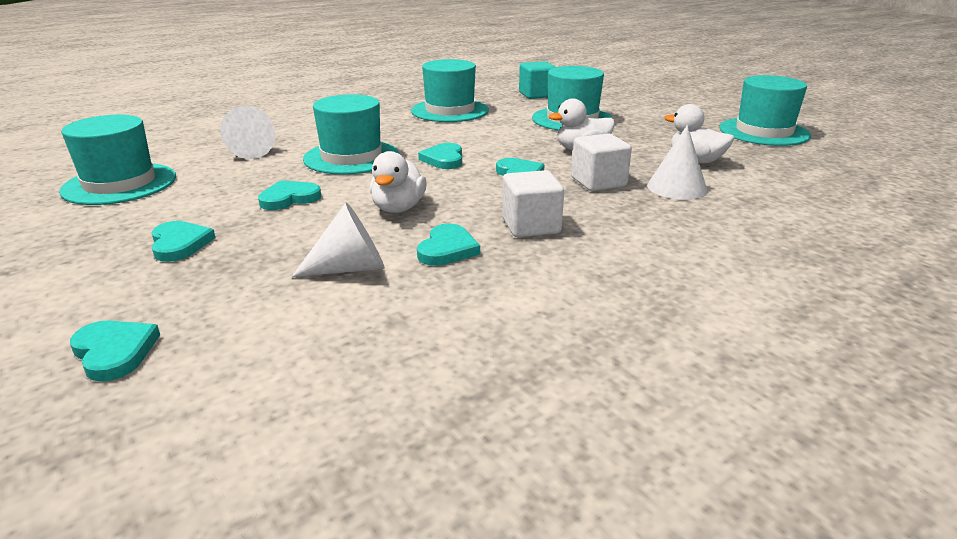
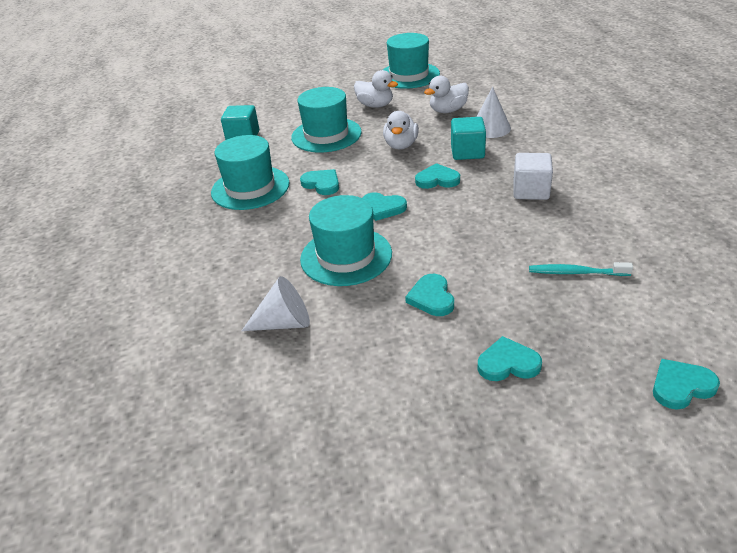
camera: 65 degrees left, 10 degrees up
turquoise hat [59,115,176,205] -> none
white cone [292,202,385,277] -> turquoise toothbrush [529,262,633,276]
white duck [370,151,427,213] -> white duck moved to [354,70,398,108]
turquoise heart [417,224,480,266] -> turquoise heart moved to [300,169,339,195]
white cube [571,133,632,191] -> turquoise cube [451,117,486,160]

